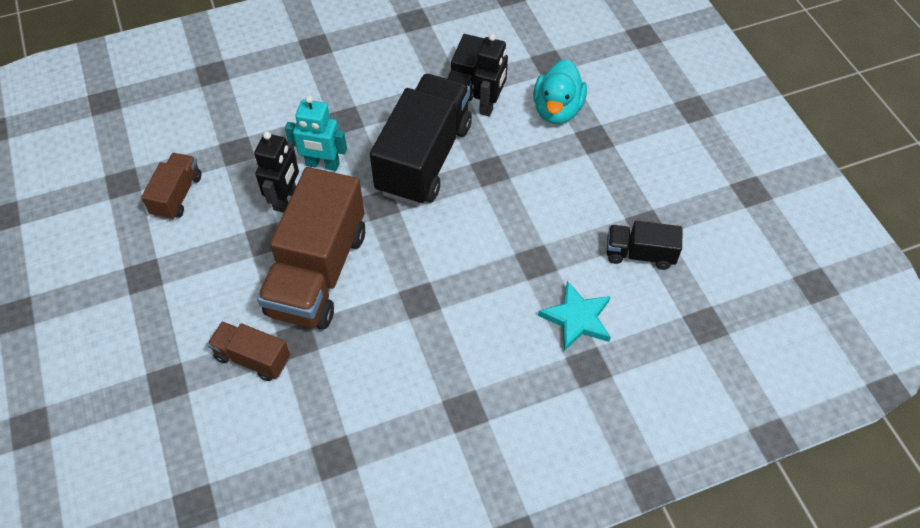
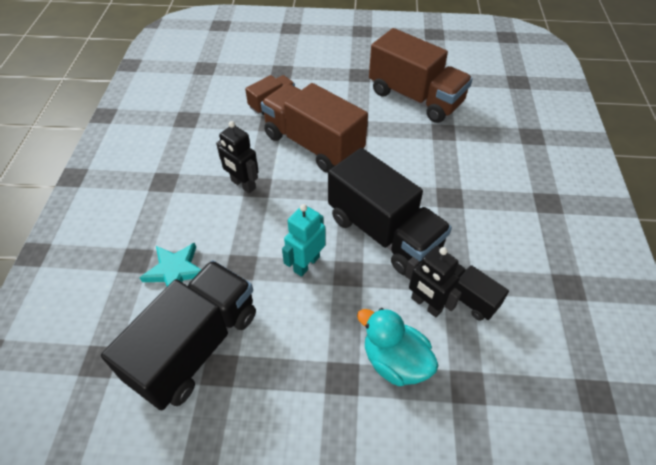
camera: 115 degrees right, 5 degrees down
brown truck [141,153,201,220] -> brown truck [369,28,473,123], size x2.01
black robot [254,131,299,213] -> black robot moved to [216,121,259,193]
turquoise robot [285,95,347,171] -> turquoise robot moved to [282,204,326,277]
black truck [607,221,683,270] -> black truck [101,260,256,410], size x2.01

